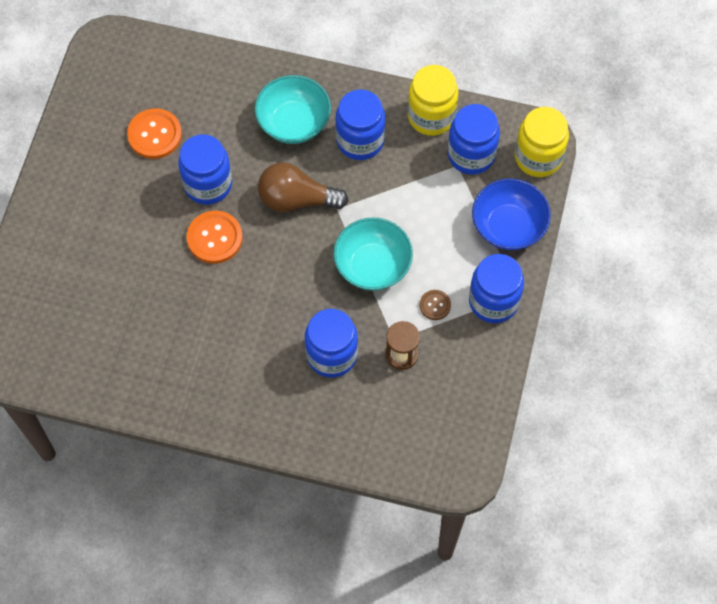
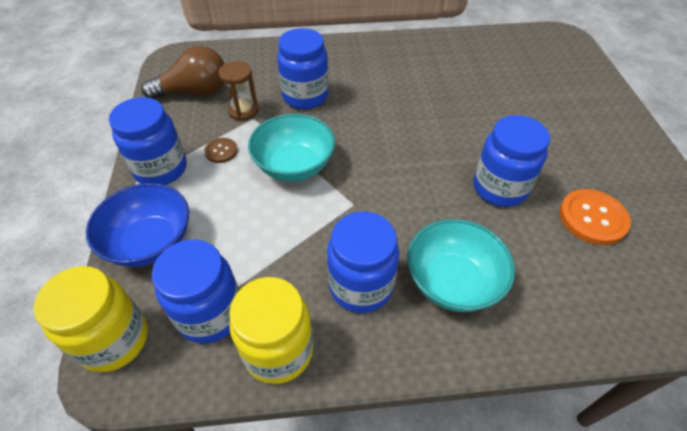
camera: 160 degrees right, 15 degrees down
orange button [187,211,243,264] -> none
brown light bulb [258,162,348,212] -> brown light bulb moved to [141,46,224,99]

